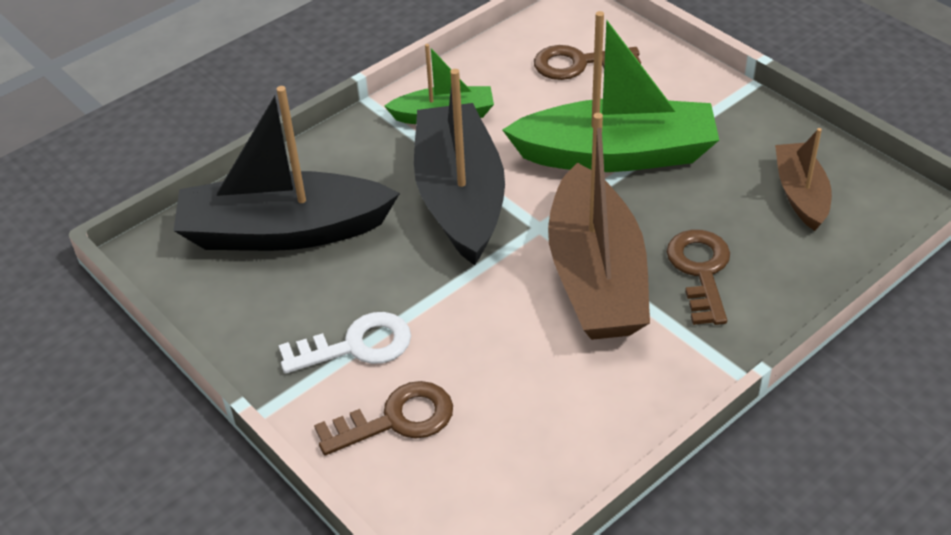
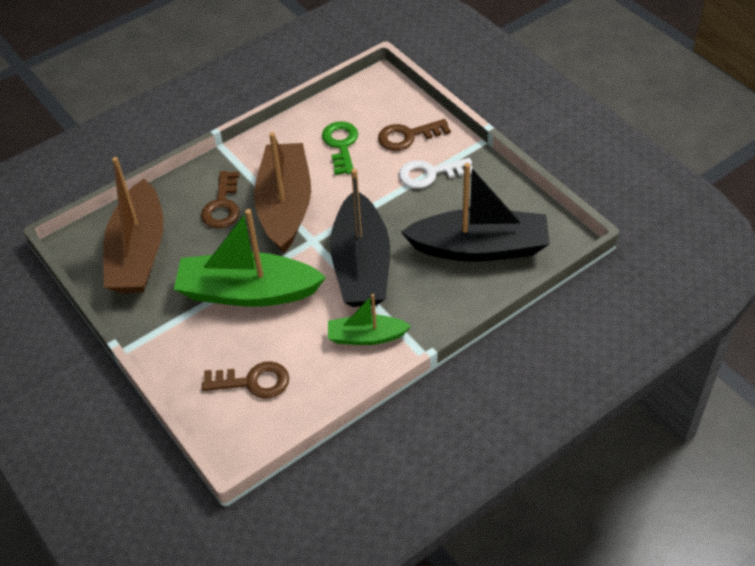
camera: 175 degrees left, 5 degrees up
brown boat [775,128,832,231] -> brown boat [103,157,164,293], size x1.86
none -> green key [322,121,358,175]

